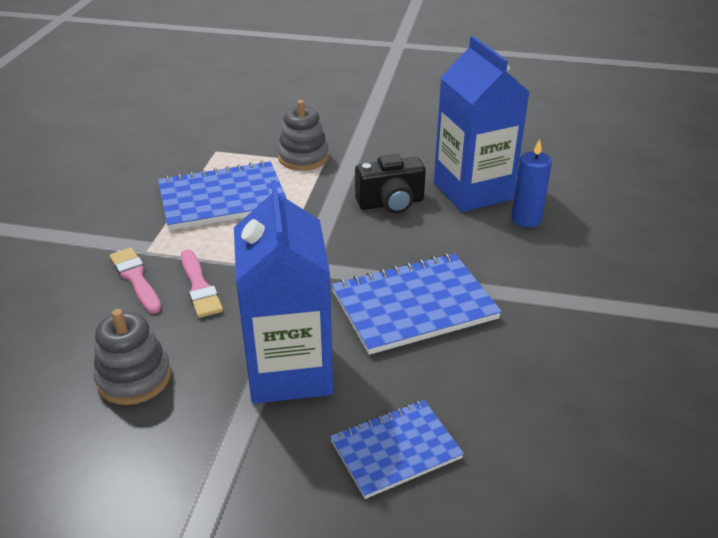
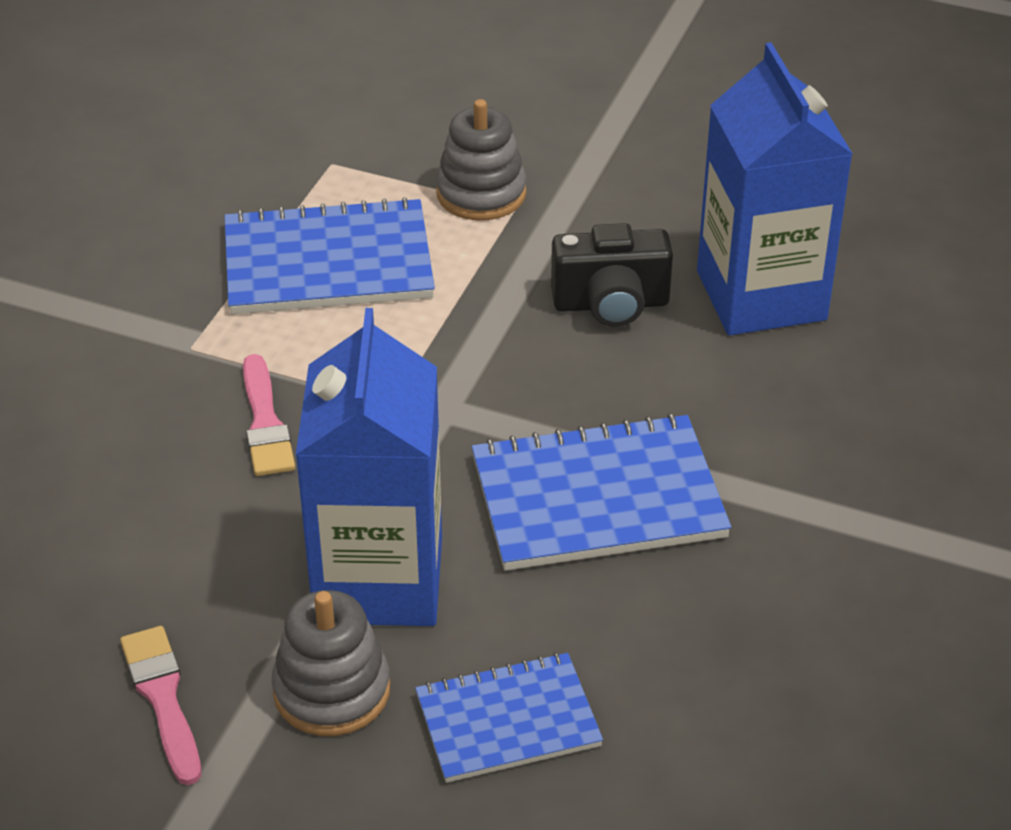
camera: 10 degrees right, 5 degrees up
grey stacking toy [93,309,171,405] -> grey stacking toy moved to [271,590,390,736]
pink brush [110,248,161,314] -> pink brush moved to [120,626,201,785]
blue candle [511,139,552,228] -> none

